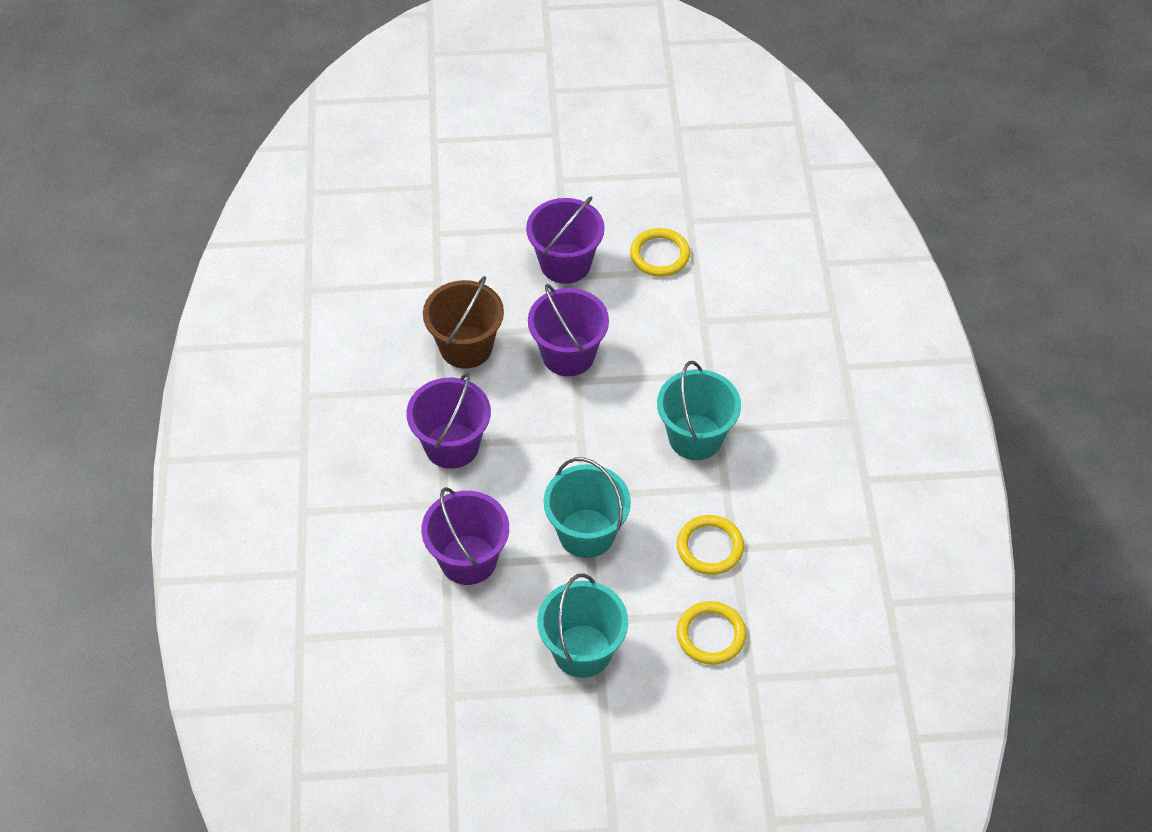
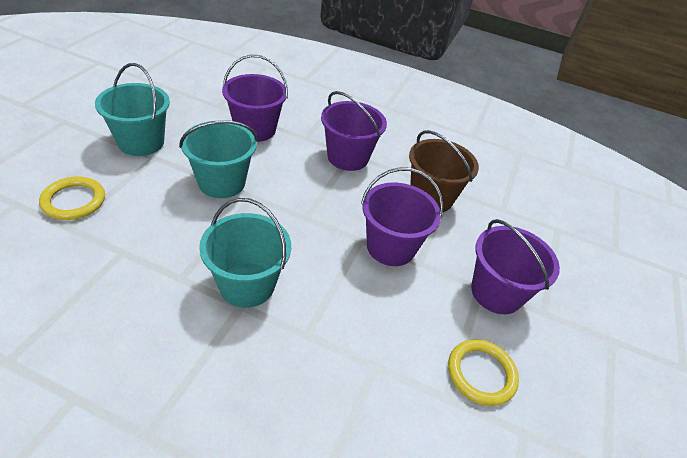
camera: 110 degrees right, 10 degrees down
yellow ring [677,515,744,575] -> none

